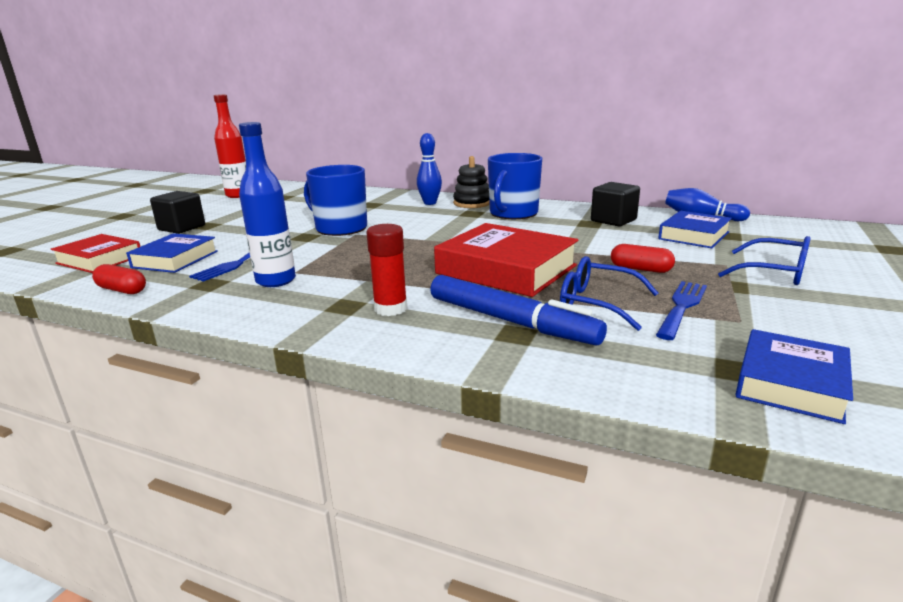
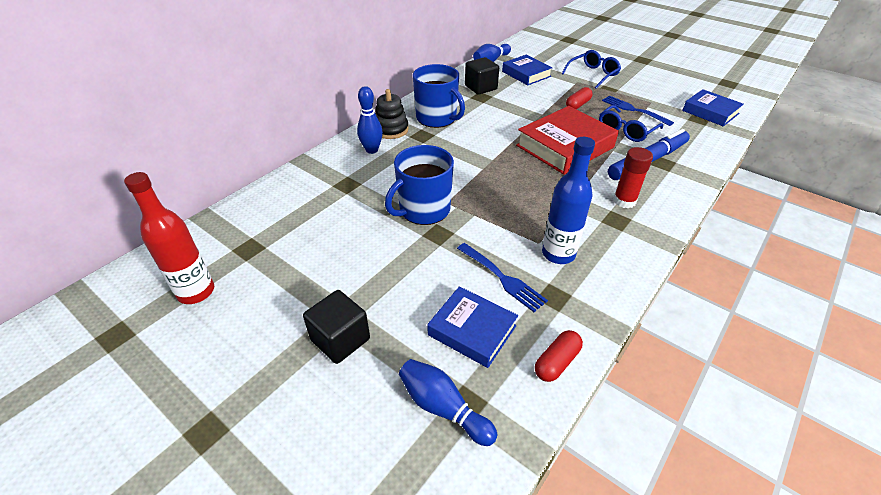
camera: 75 degrees left, 20 degrees up
red book [51,234,140,273] -> blue bowling pin [399,359,497,446]

